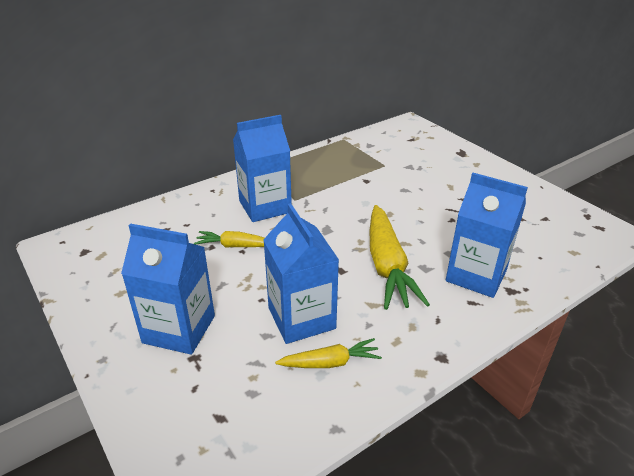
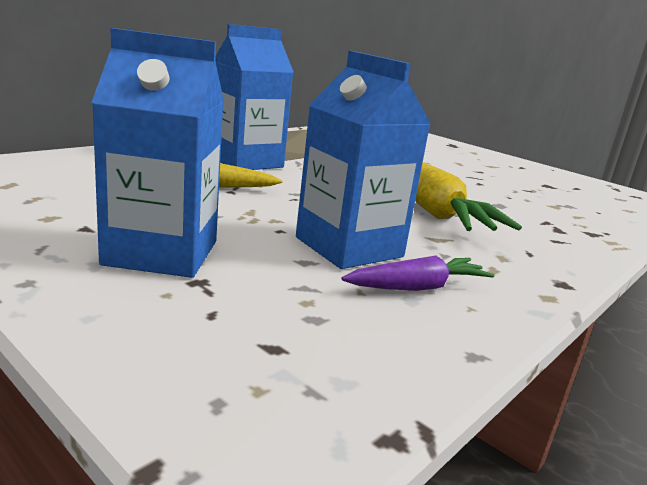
camera: 15 degrees left, 15 degrees down
yellow carrot [275,338,382,368] -> purple carrot [342,256,494,291]
blue carton [446,173,528,298] -> none

